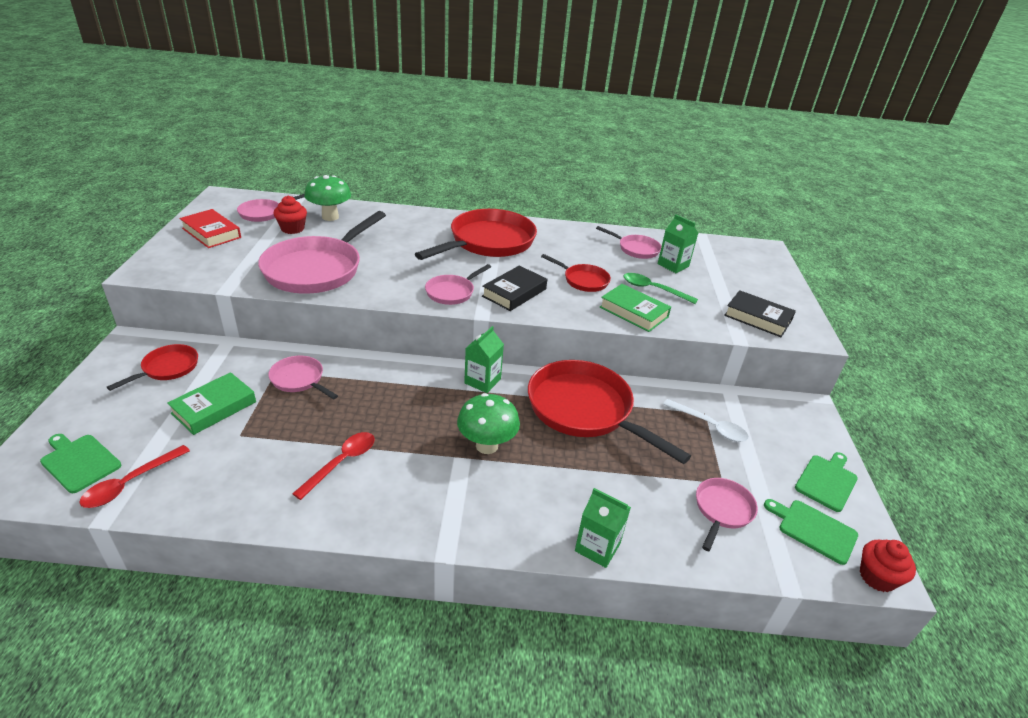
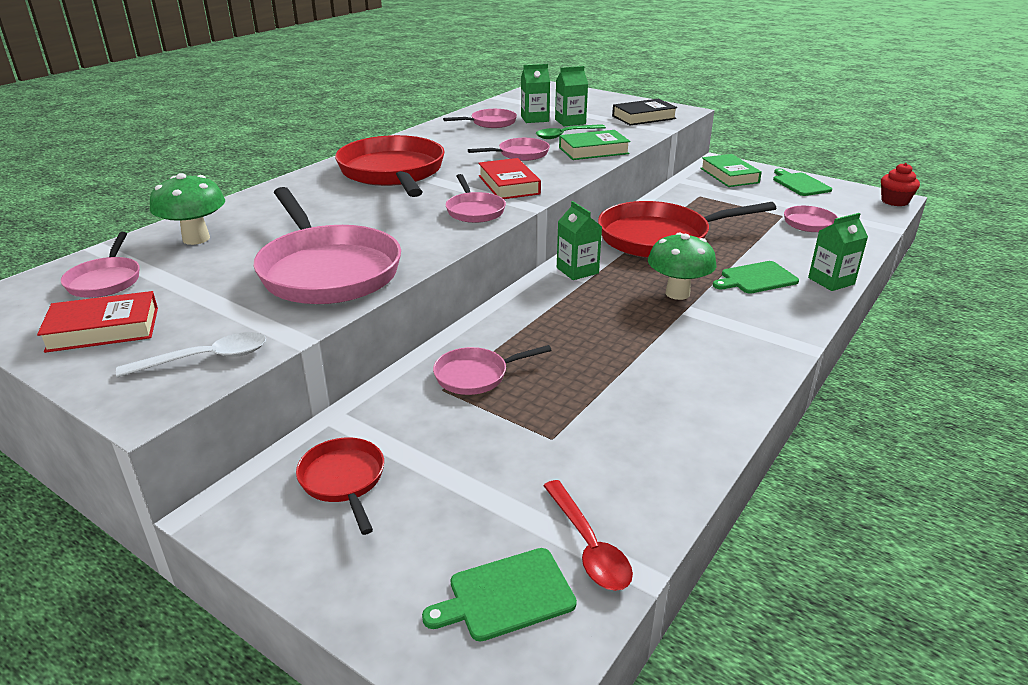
camera: 55 degrees left, 5 degrees down
green book [167,372,256,435] -> green book moved to [700,154,762,187]
red cupcake [274,196,307,234] -> none
red spoon [292,432,375,500] -> none
black book [482,266,547,311] -> red book [478,158,541,199]
red pan [541,254,611,292] -> pink pan [468,138,550,161]
white spoon [663,399,749,442] -> white spoon moved to [116,332,266,377]
green cutting board [764,499,858,565] -> green cutting board moved to [713,261,799,294]
none -> green carton [555,66,588,126]

